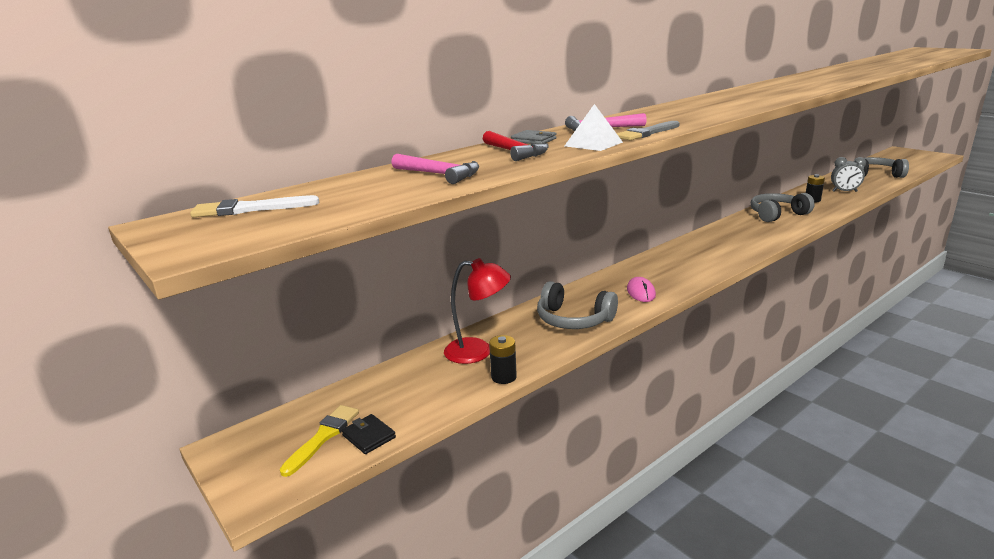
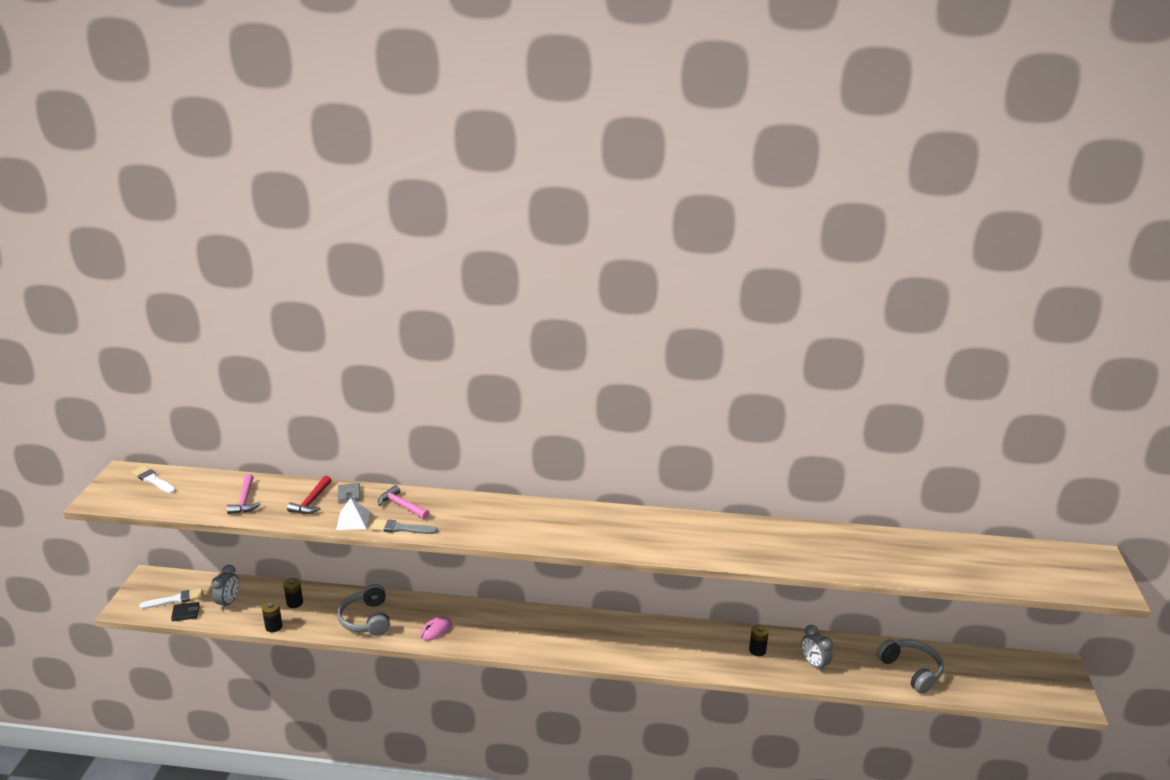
camera: 45 degrees right, 5 degrees up
yellow brush [280,405,359,477] -> white brush [139,588,202,609]
black wallet [342,414,396,454] -> black wallet turned 75 degrees clockwise [171,602,200,621]
red lamp [444,258,511,364] -> black battery [283,578,303,608]
grey headphones [750,193,815,222] -> none
none -> grey clock [211,565,239,610]

